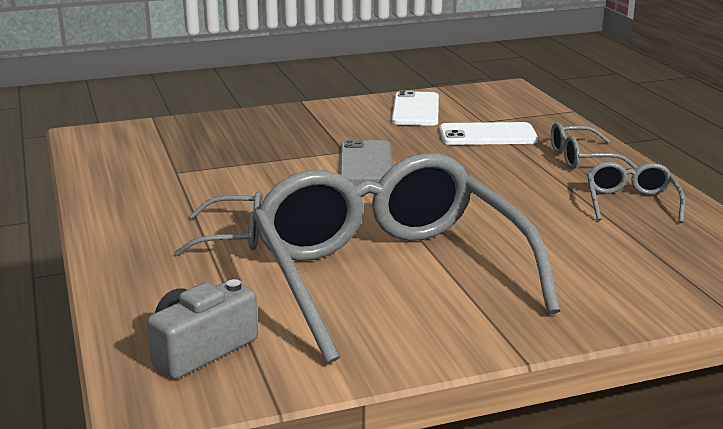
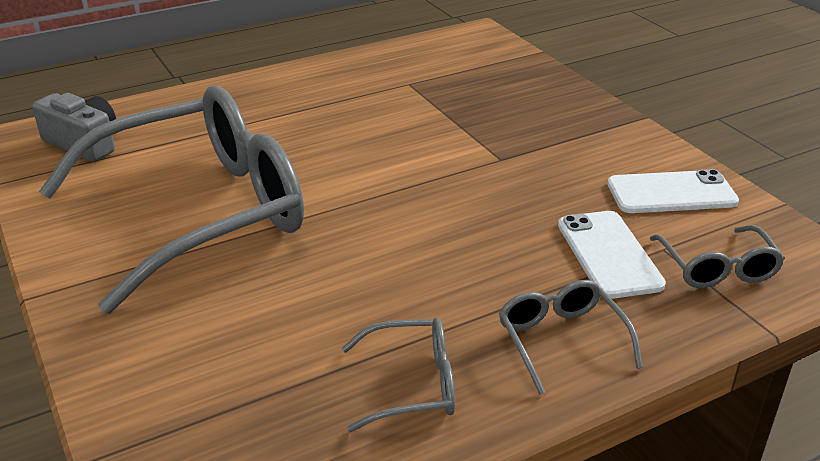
camera: 80 degrees right, 10 degrees up
grey glasses [175,192,263,256] -> grey glasses moved to [650,225,785,288]
grey phone [340,139,393,184] -> none

